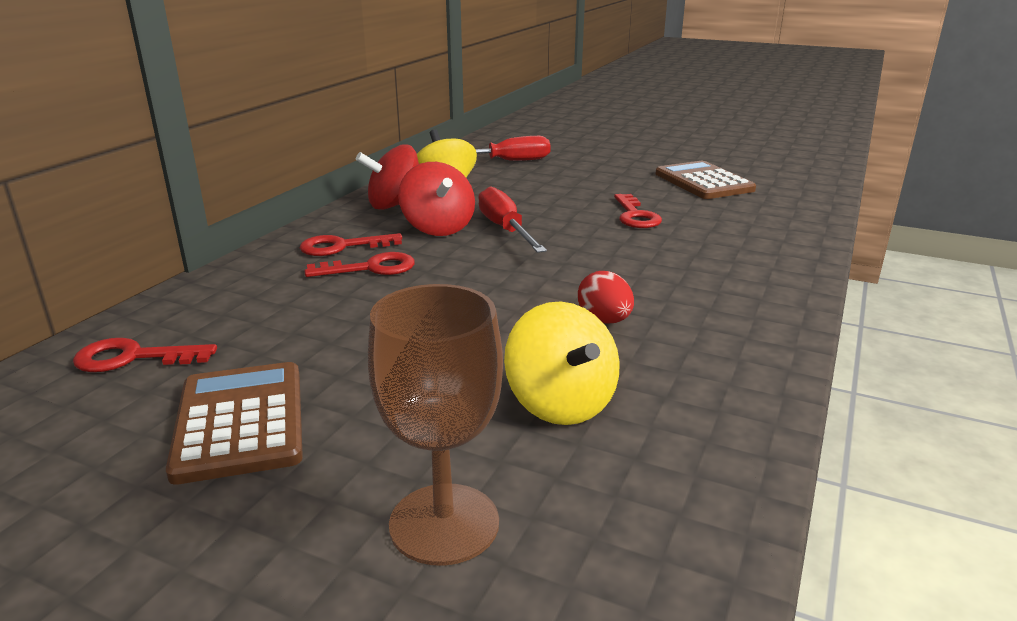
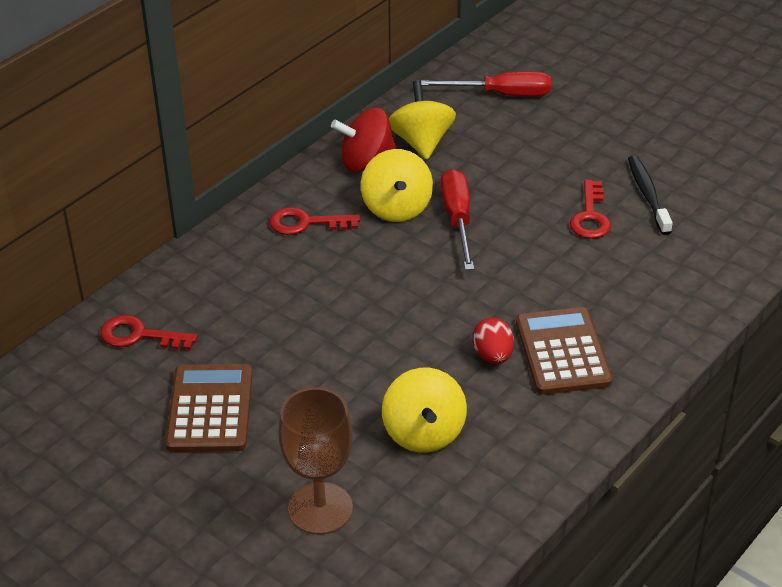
camera: 15 degrees right, 15 degrees up
red key [305,252,415,277] -> none
red spinning top [398,162,475,236] -> yellow spinning top [361,149,433,222]
brown calculator [656,161,756,199] -> brown calculator moved to [516,307,613,395]
none -> black toothbrush [628,155,673,235]

